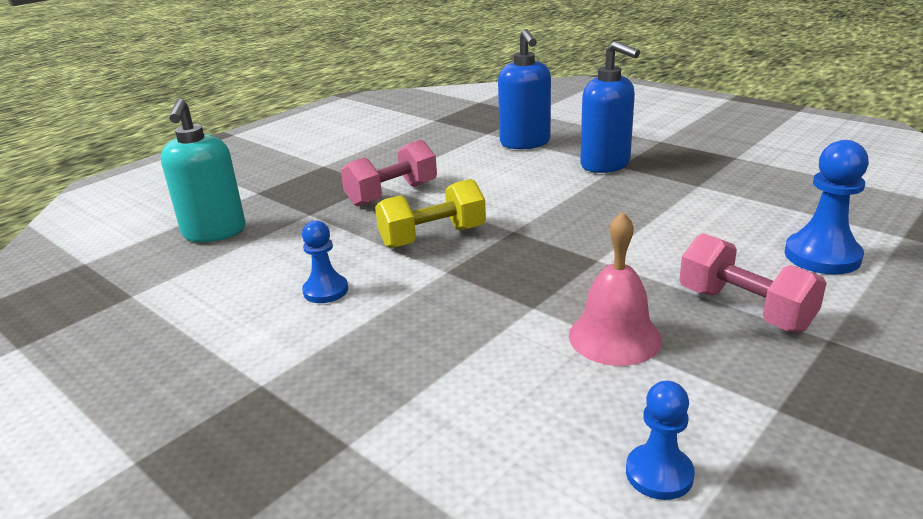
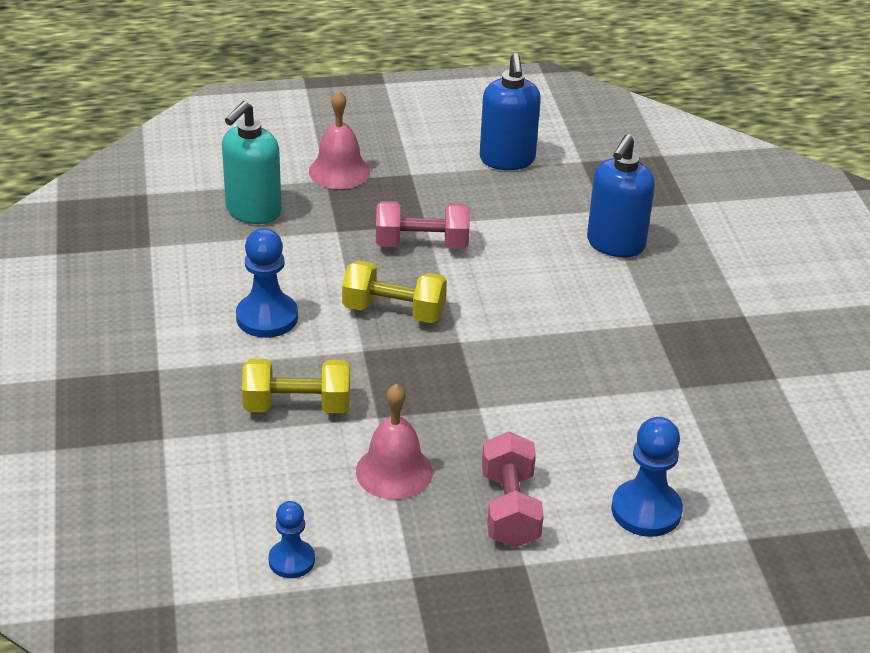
camera: 35 degrees right, 10 degrees up
blue pawn [302,220,348,303] -> blue pawn [236,228,298,338], size x1.58
blue soap dispenser [580,41,640,173] -> blue soap dispenser moved to [480,53,541,170]
none -> yellow dumbbell [242,359,350,413]
none -> pink bell [309,91,370,189]

